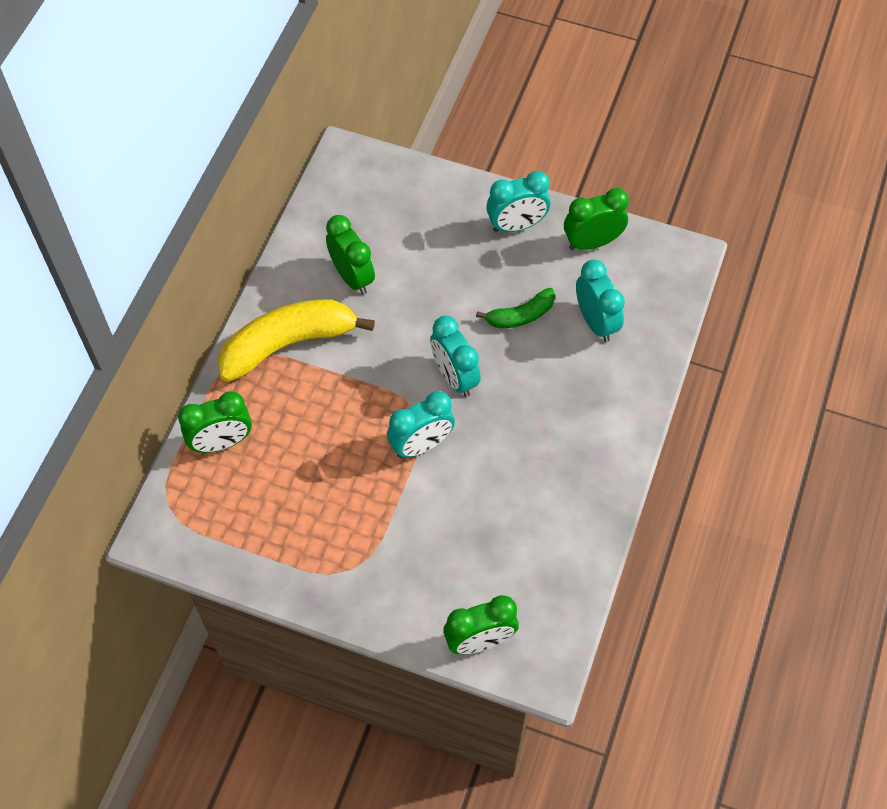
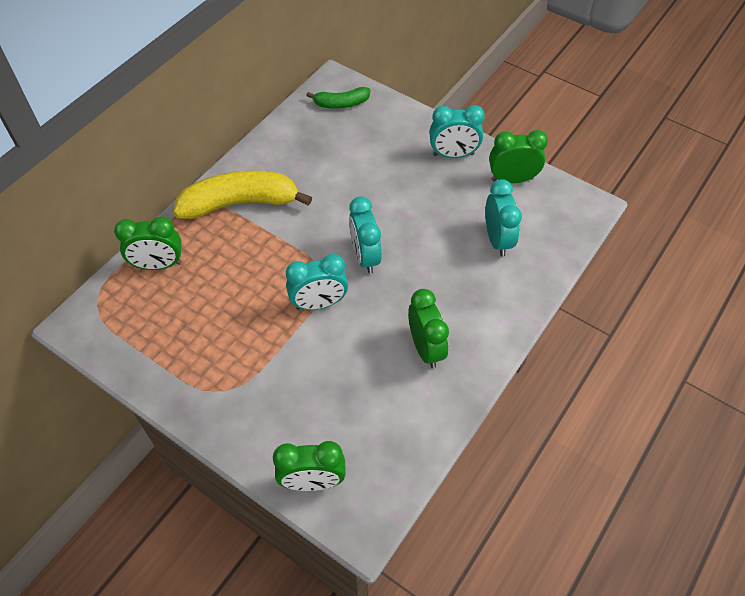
camera: 15 degrees right, 5 degrees down
green clock [326,215,375,295] -> green clock moved to [408,289,449,368]
green banana [476,288,555,328] -> green banana moved to [306,87,370,109]

